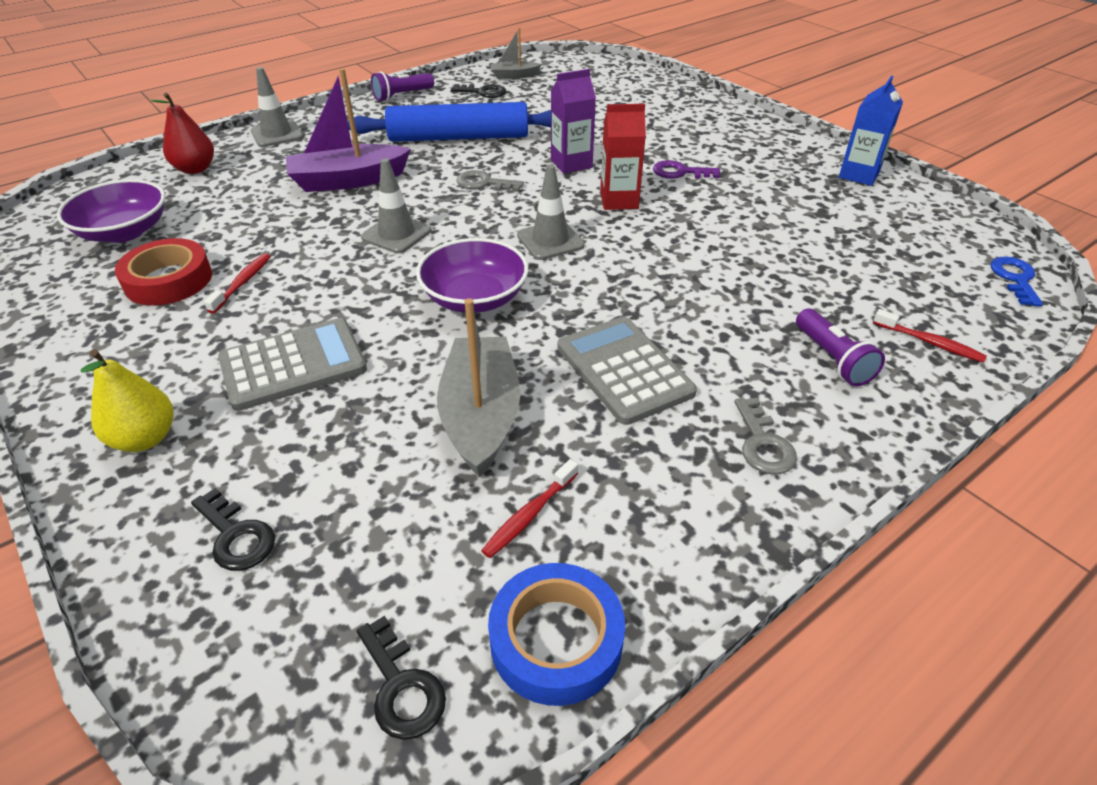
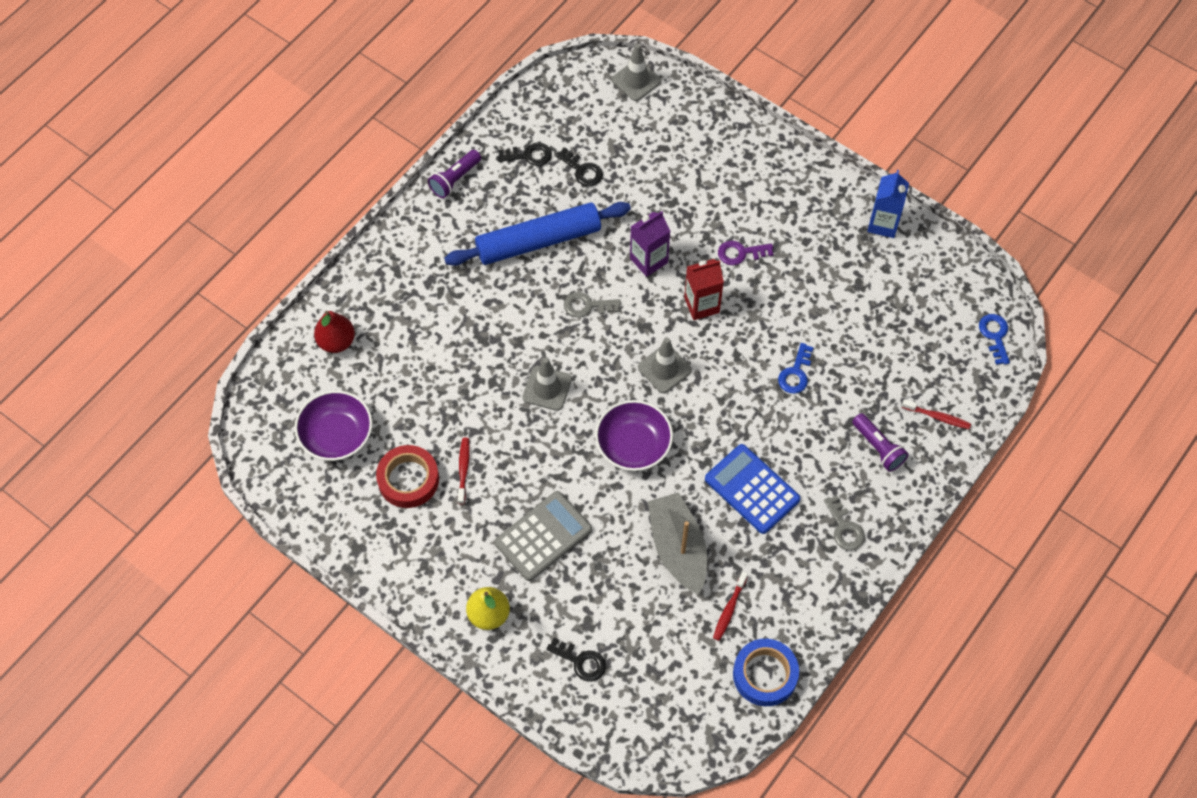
camera: 15 degrees left, 20 degrees up
grey traffic cone [251,67,303,147] -> grey traffic cone moved to [612,43,661,101]
purple boat [286,68,411,192] -> none
black key [357,616,446,740] -> black key moved to [556,147,603,186]
grey boat [491,28,542,79] -> none
grey calculator [558,317,697,425] -> blue calculator [705,444,800,534]
none -> blue key [778,343,814,394]

